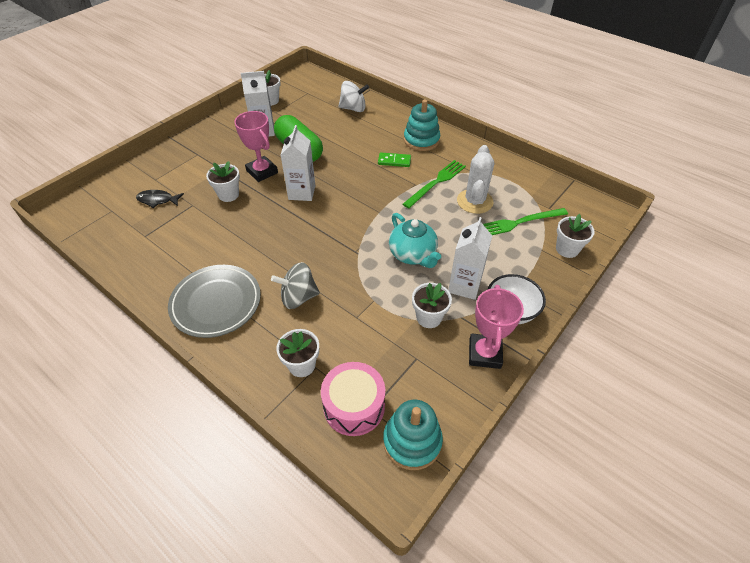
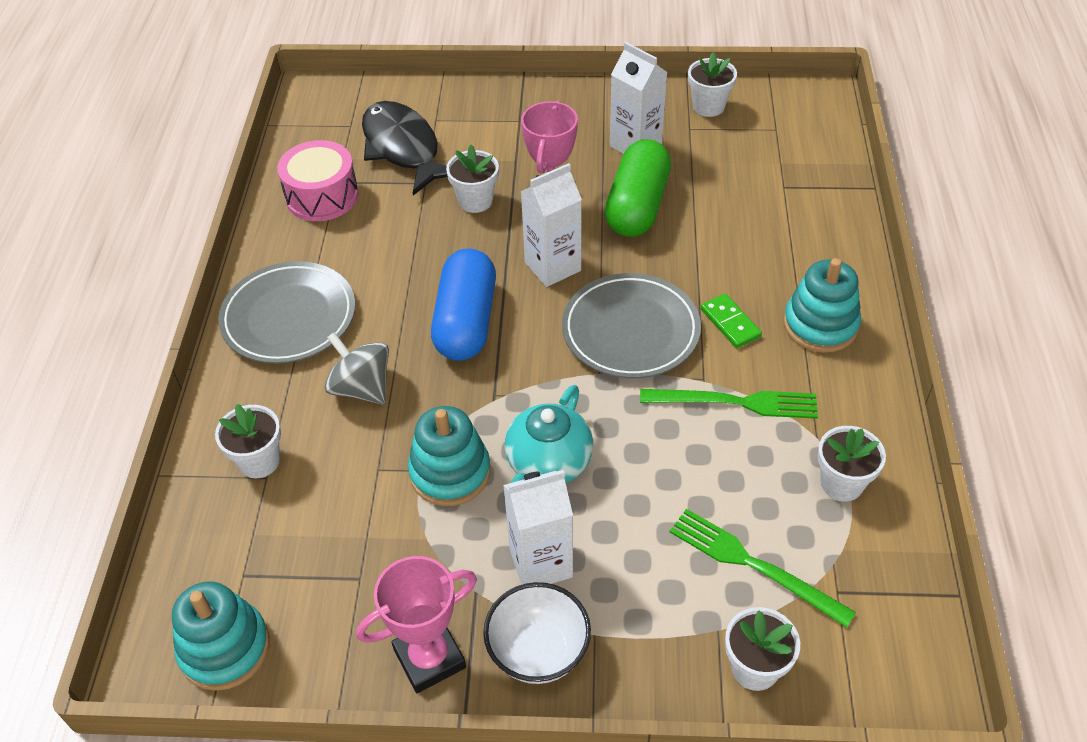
camera: 55 degrees right, 0 degrees up
black fish [136,190,184,208] -> black fish [362,101,448,195], size x1.98
pink drum [321,362,385,436] -> pink drum moved to [277,140,358,221]
white spinning top [338,81,369,112] -> none
white flower pot [412,283,452,328] -> white flower pot moved to [818,426,886,501]
white cactus [457,145,494,214] -> none
none -> turquoise stacking toy [408,406,491,506]
none -> blue capsule [431,249,496,361]
none -> grey plate [562,273,701,378]

